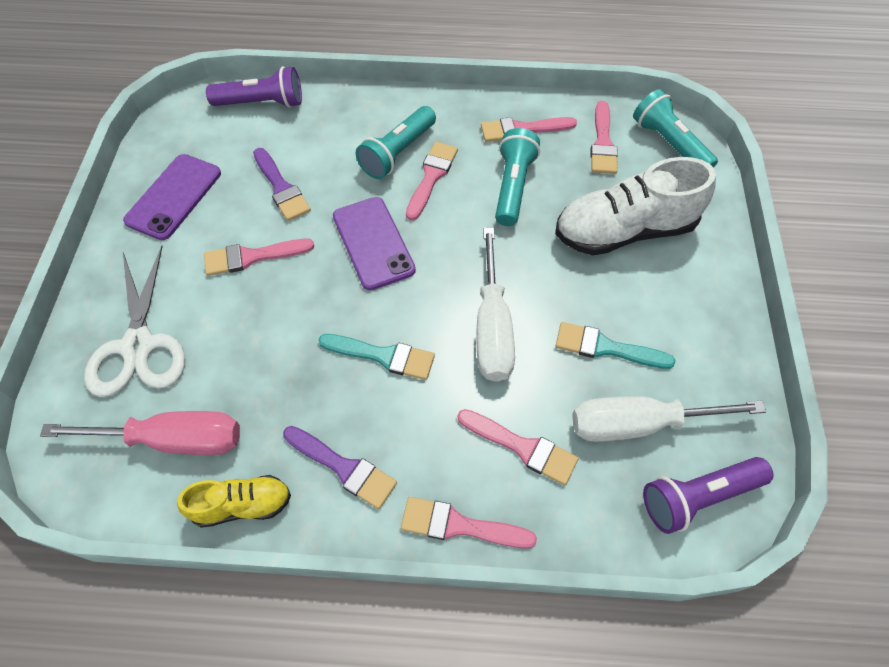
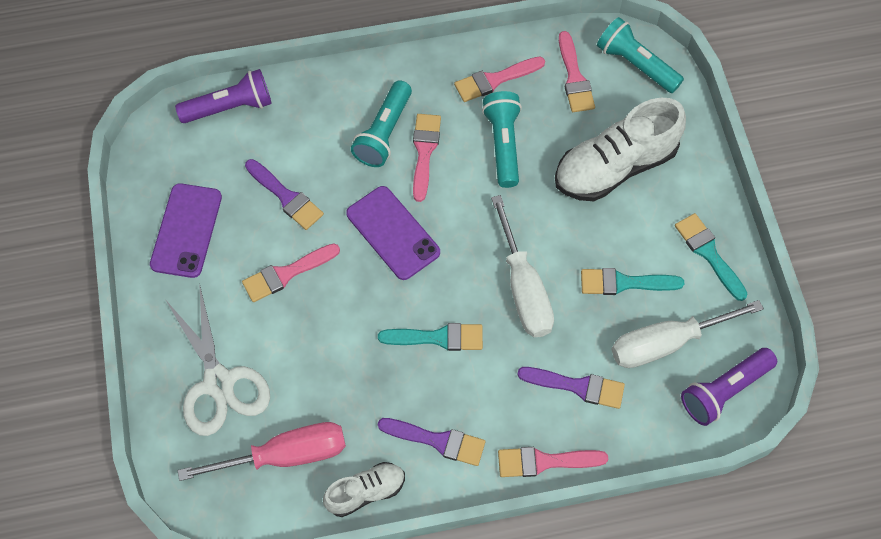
camera: 15 degrees left, 5 degrees up
yellow shoe [177,475,291,528] -> white shoe [323,462,405,517]
pink brush [458,409,578,485] -> purple brush [517,367,625,409]
none -> turquoise brush [675,213,748,301]

